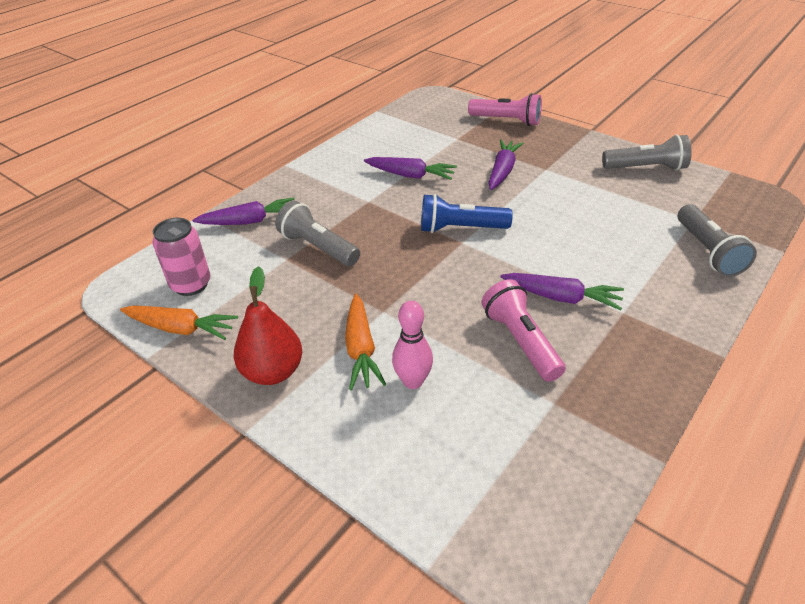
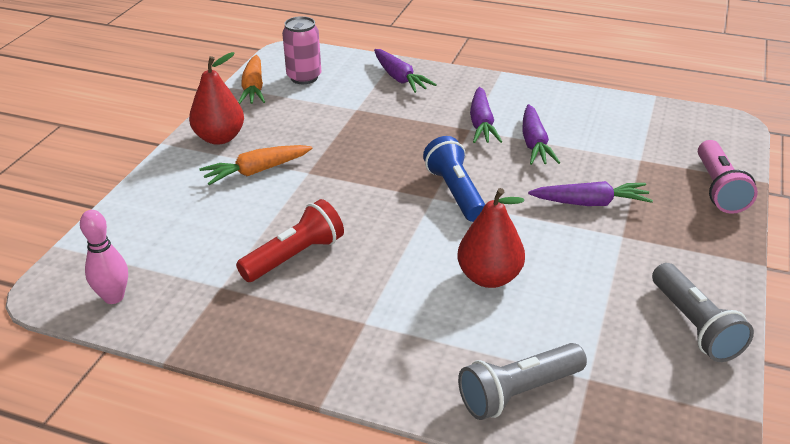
camera: 70 degrees right, 5 degrees down
grey flashlight [275,201,360,266] -> none
pink bowling pin [392,301,433,389] -> pink bowling pin moved to [80,210,128,304]
pink flashlight [482,279,566,382] -> red flashlight [236,199,344,282]
purple carrot [501,273,624,310] -> purple carrot moved to [470,87,502,143]
none -> red pear [458,188,525,288]

